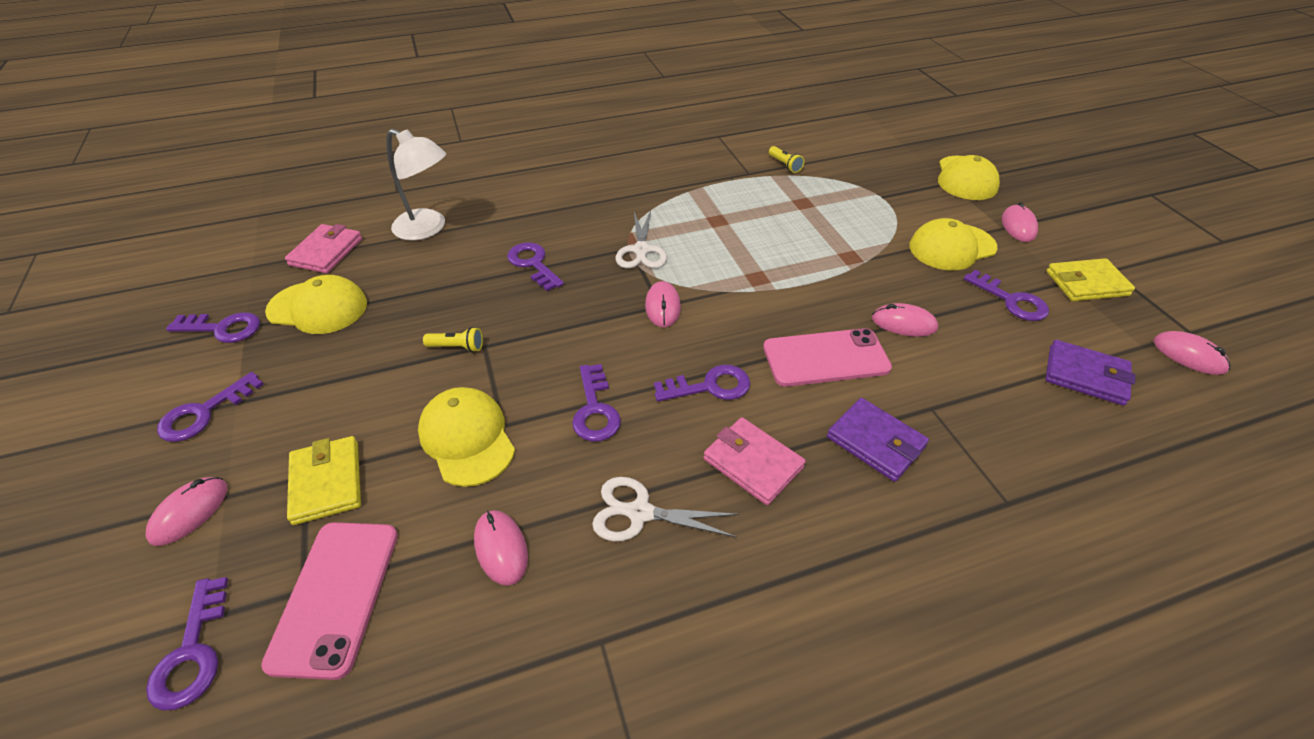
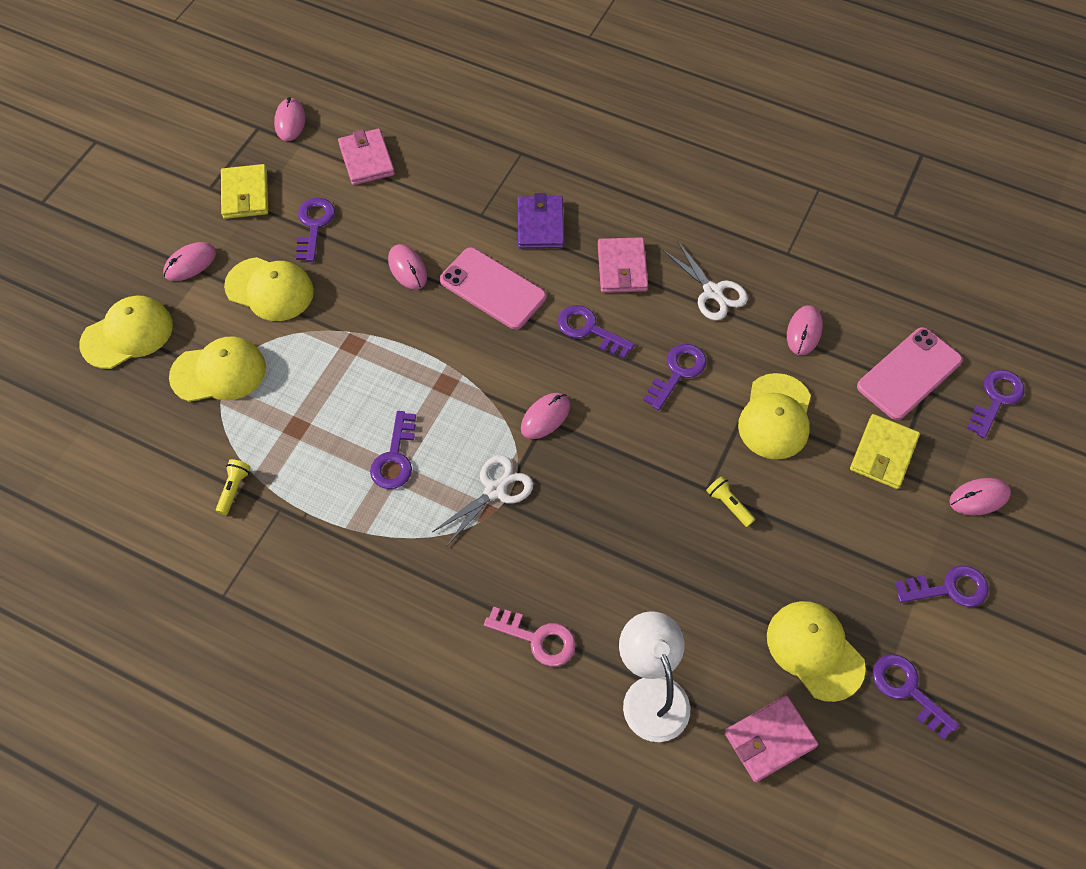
camera: 135 degrees left, 15 degrees up
purple key [507,242,564,291] -> purple key moved to [370,411,416,489]
purple wallet [1045,340,1135,406] -> pink wallet [338,129,395,185]
yellow wallet [1046,258,1135,301] -> yellow wallet turned 45 degrees clockwise [221,164,268,219]
none -> yellow cap [169,336,266,402]
none -> pink key [484,606,576,666]

